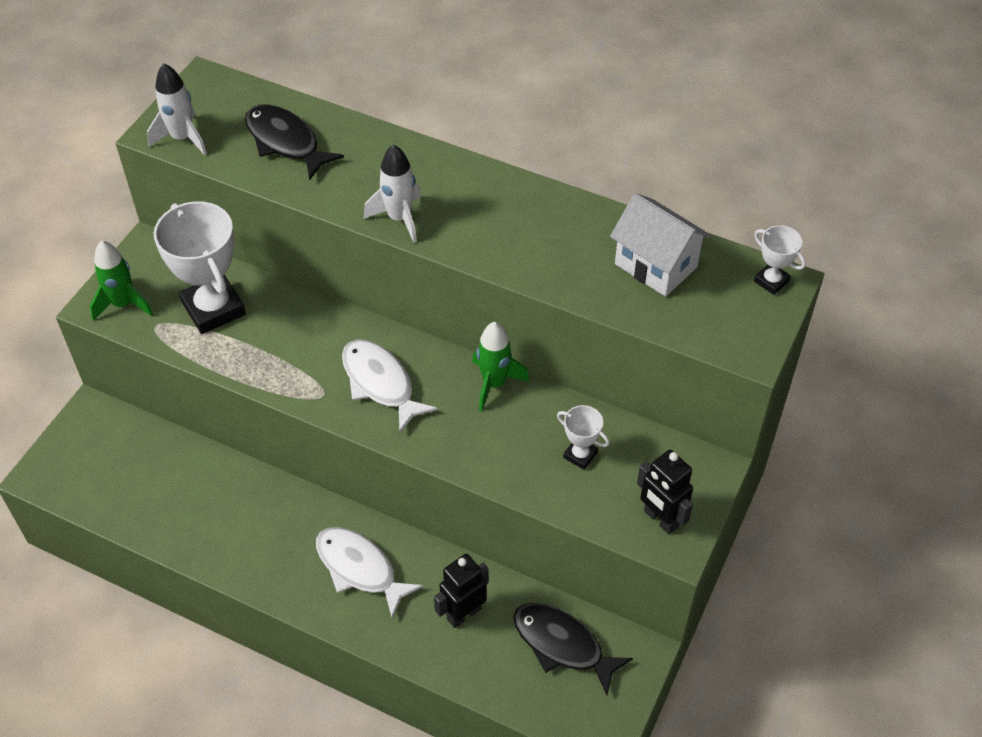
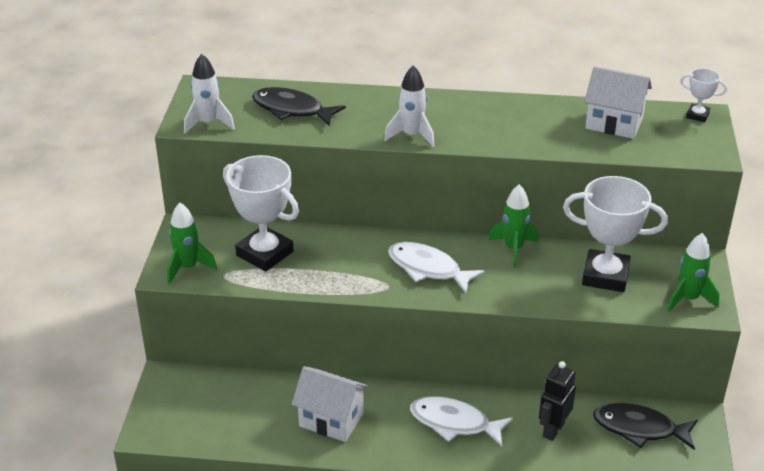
camera: 20 degrees left, 15 degrees down
white trophy [557,405,609,470] -> white trophy [563,176,668,292], size x2.09
black robot [637,450,693,534] -> green rocket [667,233,720,312]
none -> white house [292,366,369,442]

